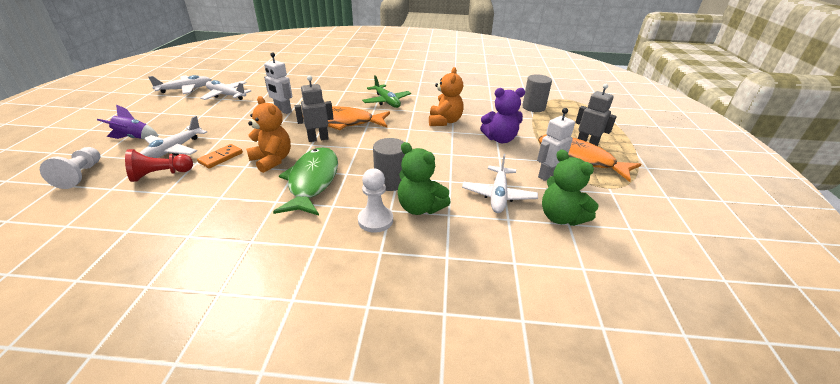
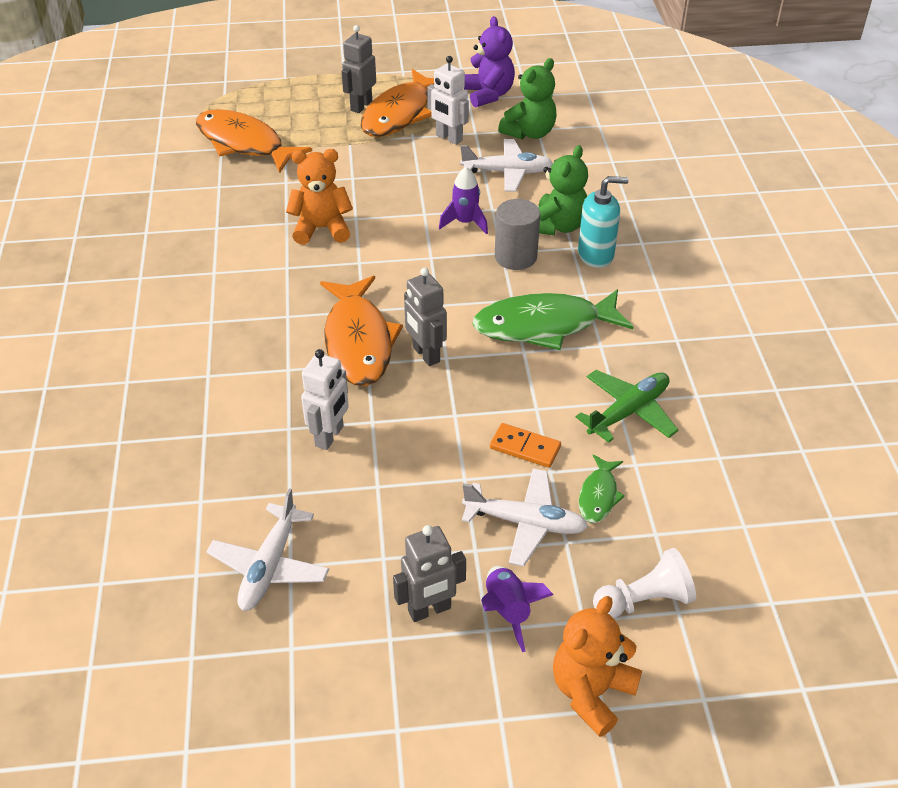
camera: 100 degrees left, 10 degrees up
red pawn [125,149,193,182] -> green fish [579,454,625,523]
white plane [148,75,211,94] -> none
orange teddy bear [246,96,291,173] -> orange teddy bear moved to [553,596,642,737]
white pawn [358,168,393,233] -> turquoise soap dispenser [578,176,629,268]
green plane [362,76,411,108] -> green plane moved to [576,370,678,443]
purple teddy bear [480,88,525,143] -> purple teddy bear moved to [464,16,515,108]
grey cylinder [522,74,552,112] -> orange fish [196,109,312,173]
none -> grey robot [393,525,466,622]
none -> purple rocket [439,167,488,235]

